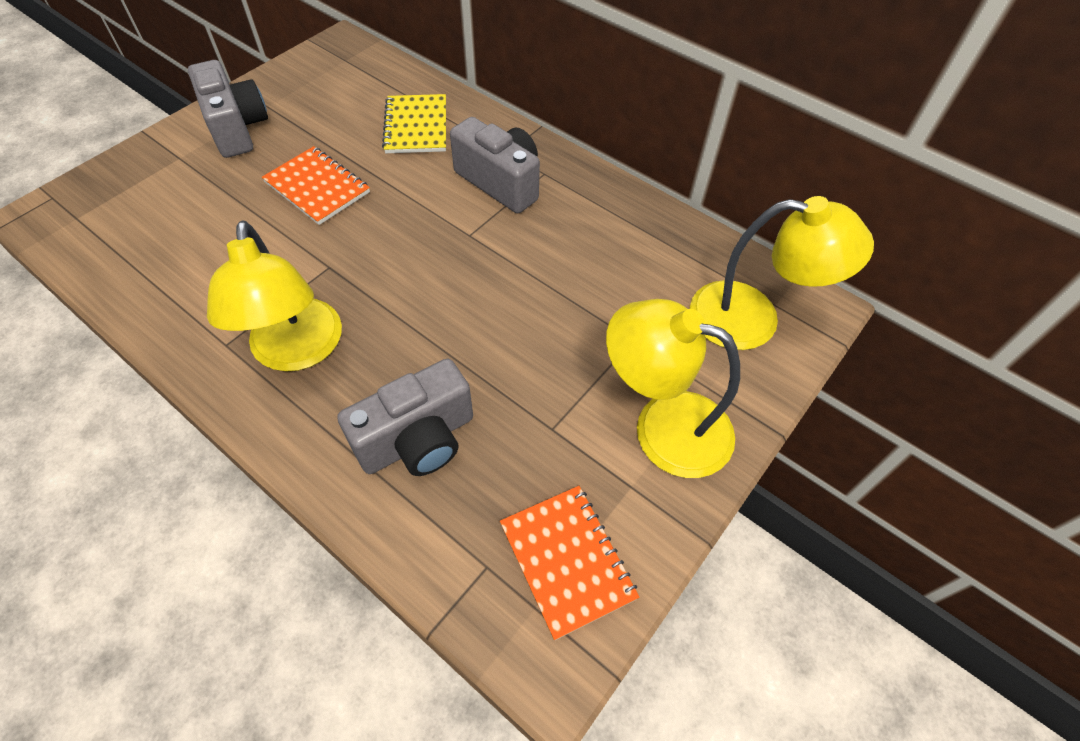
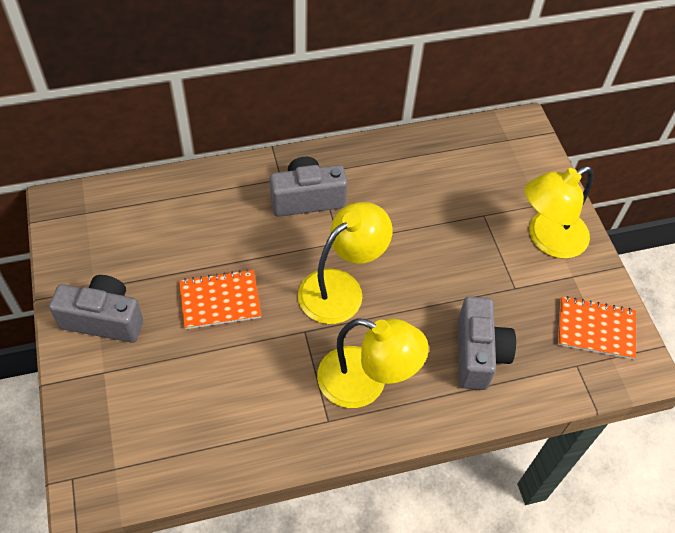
camera: 55 degrees left, 0 degrees up
yellow notebook [382,94,446,153] -> none
yellow lamp [690,196,874,350] -> yellow lamp moved to [298,202,392,324]

